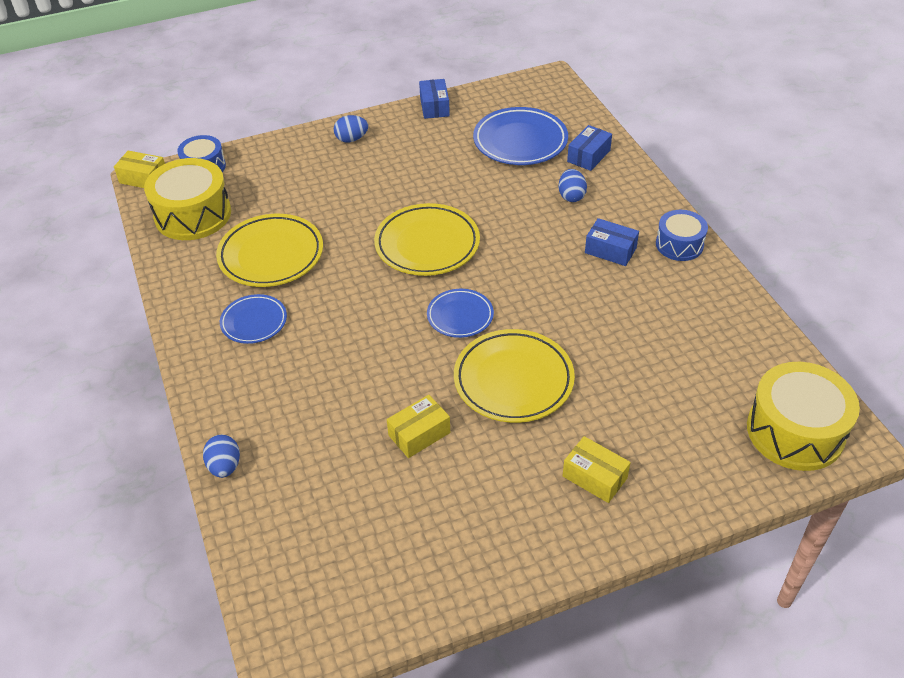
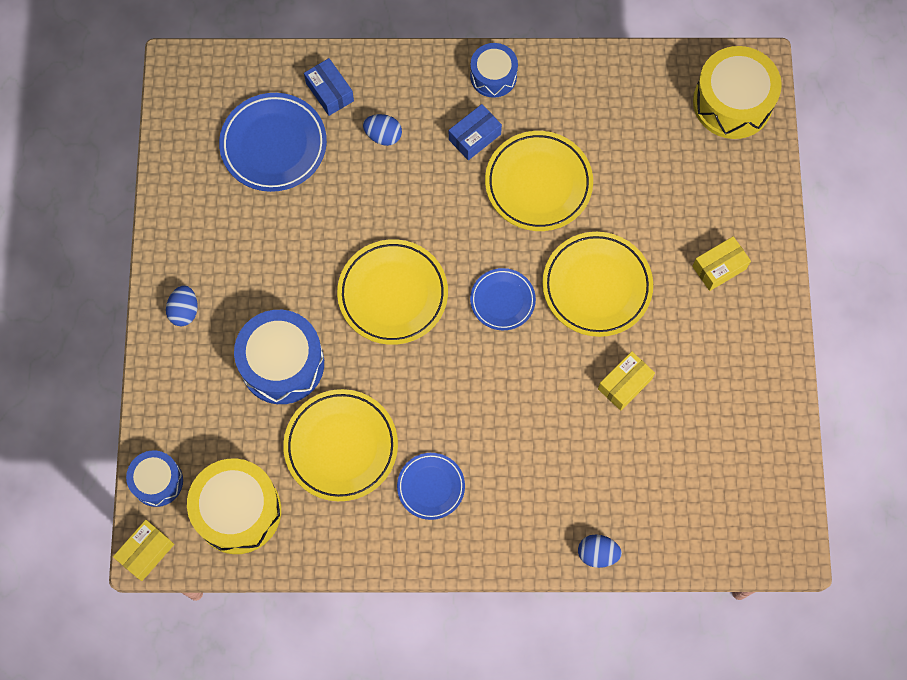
camera: 70 degrees left, 25 degrees up
yellow box [387,395,450,458] -> yellow box turned 60 degrees clockwise [598,351,655,411]
blue box [419,79,450,119] -> none
none -> blue drum [234,310,324,404]
none -> yellow plate [485,131,593,231]

